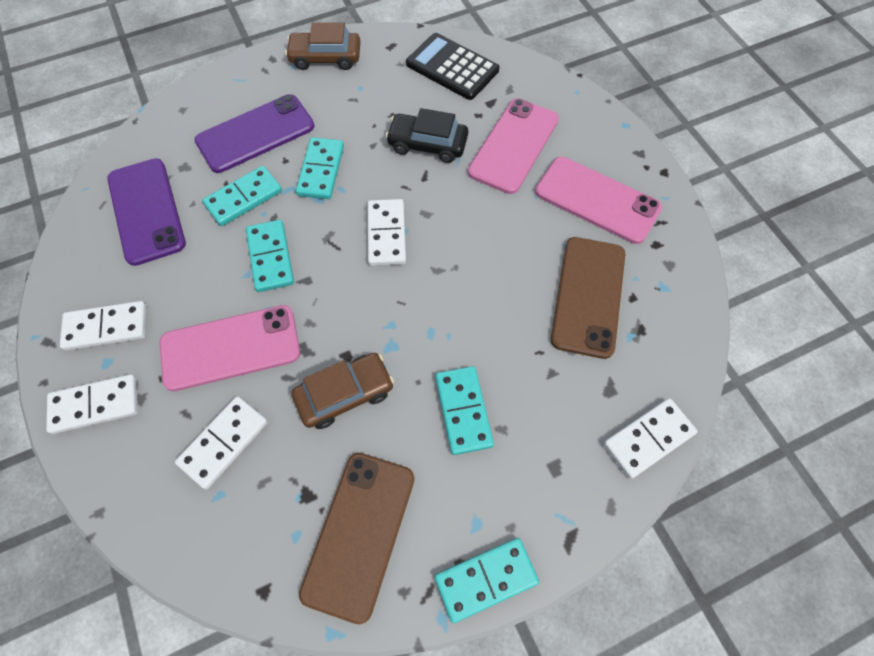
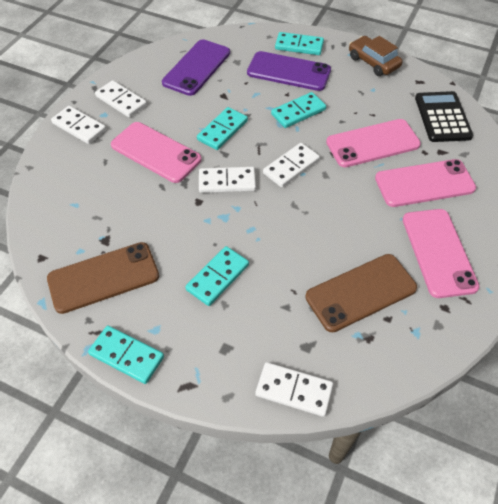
camera: 50 degrees right, 10 degrees down
white domino [175,396,268,490] -> white domino moved to [199,167,256,193]
turquoise domino [202,166,282,226] -> turquoise domino moved to [275,32,324,55]
brown car [291,353,394,429] -> none
black car [386,108,468,163] -> pink phone [326,119,421,167]

